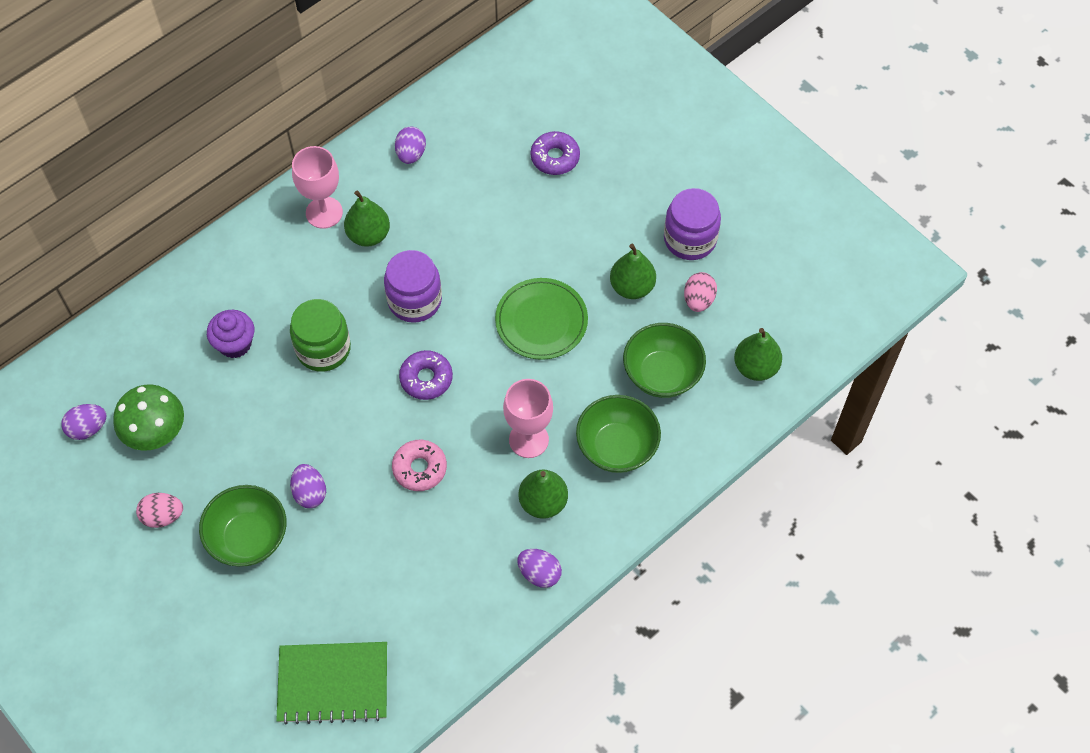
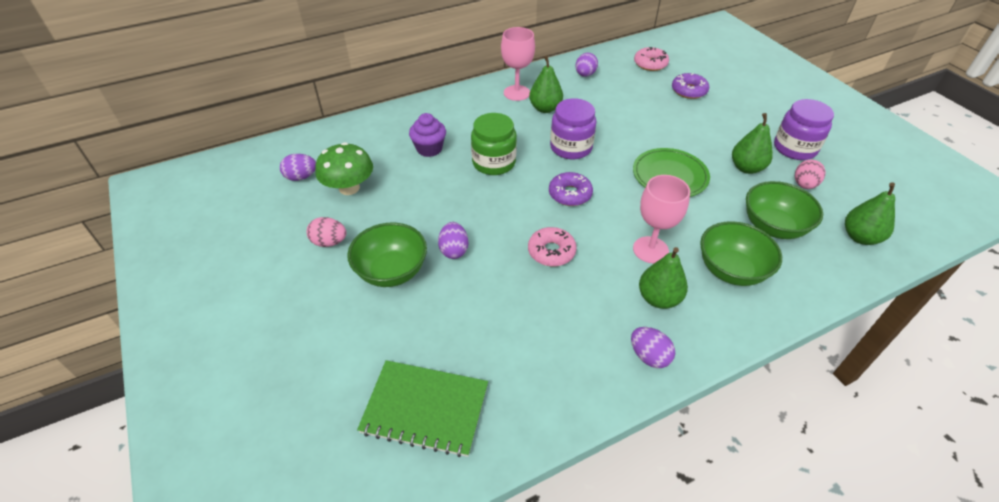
camera: 15 degrees right, 15 degrees down
none -> pink donut [634,47,669,71]

